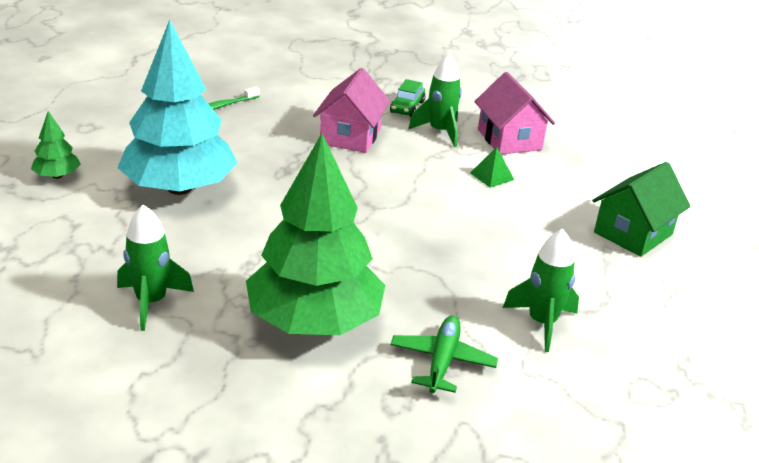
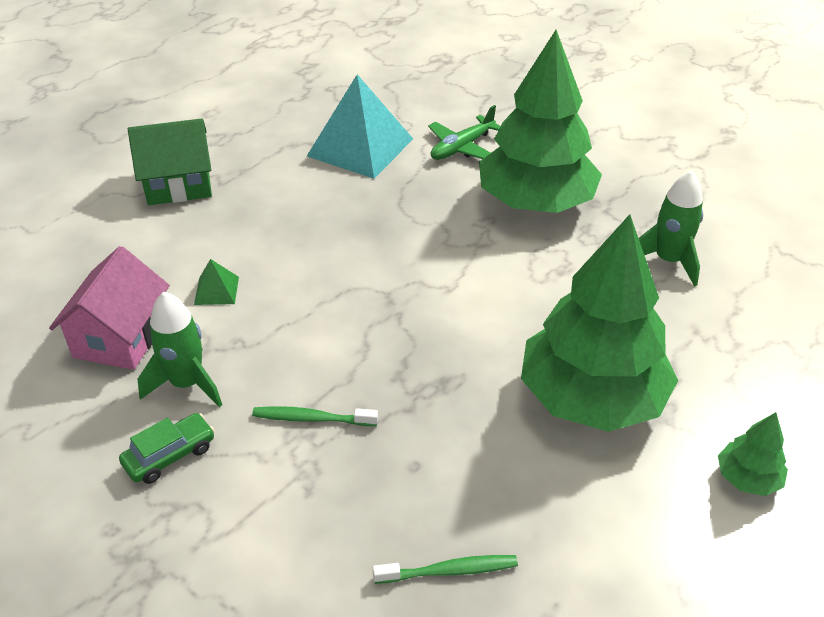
camera: 145 degrees left, 10 degrees up
turquoise tree [118,20,238,195] -> green tree [521,214,678,432]
pink house [313,68,390,153] -> green toothbrush [252,406,378,426]
green rocket [503,228,579,352] -> turquoise pyramid [307,74,413,179]

